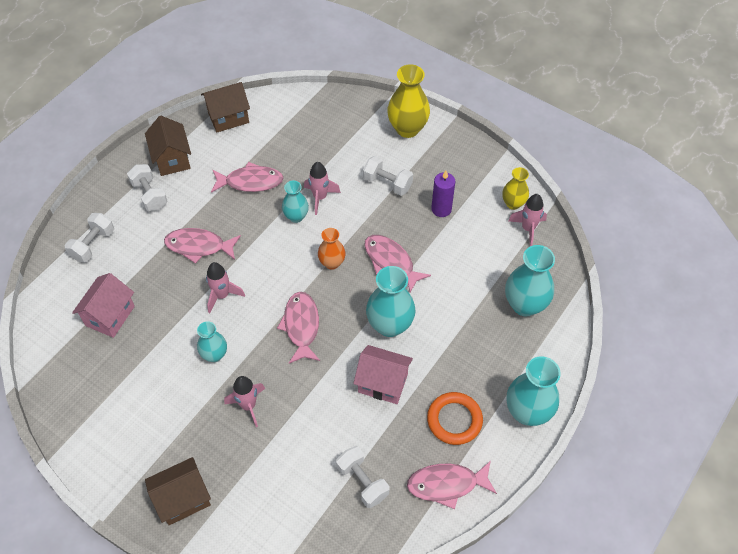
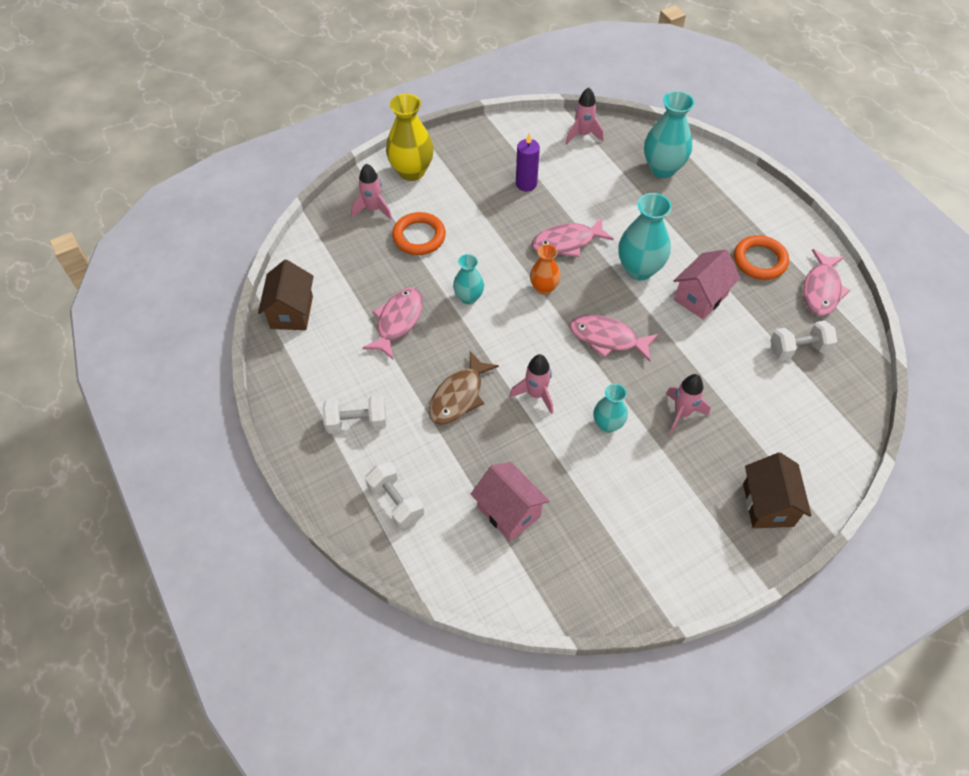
camera: 65 degrees left, 0 degrees up
brown house [145,116,191,176] -> none
pink fish [164,228,241,264] -> brown fish [429,351,499,425]
pink rocket [304,162,341,215] -> pink rocket moved to [351,164,392,220]
white dumbbell [363,156,413,196] -> none
yellow vase [502,167,529,210] -> none
turquoise vase [507,356,561,426] -> none
none -> orange ring [392,212,446,255]

